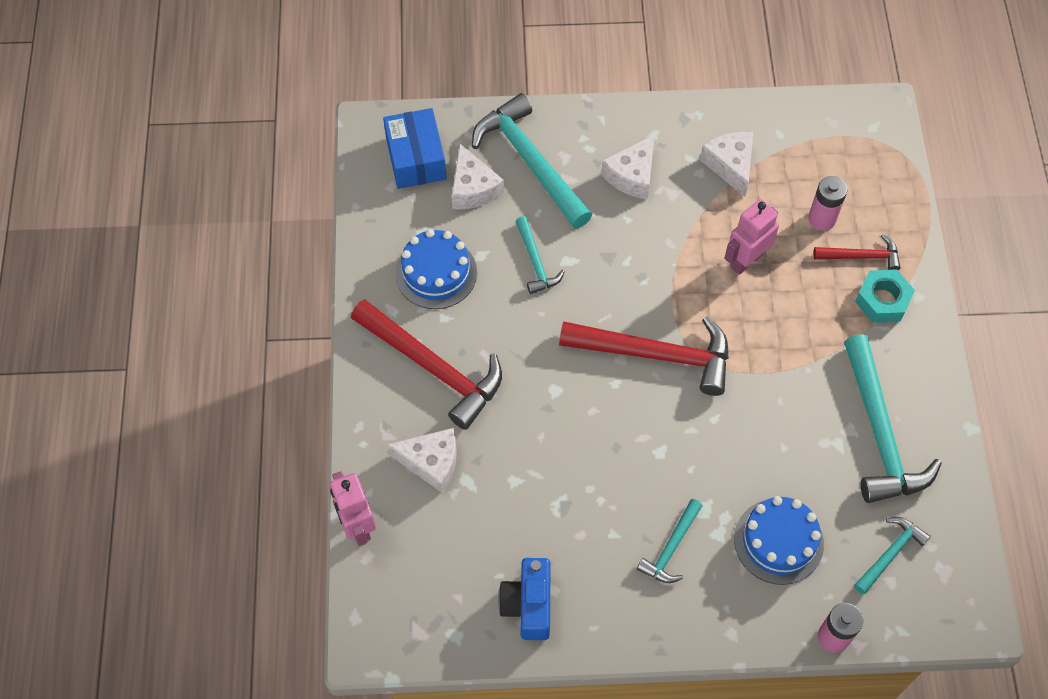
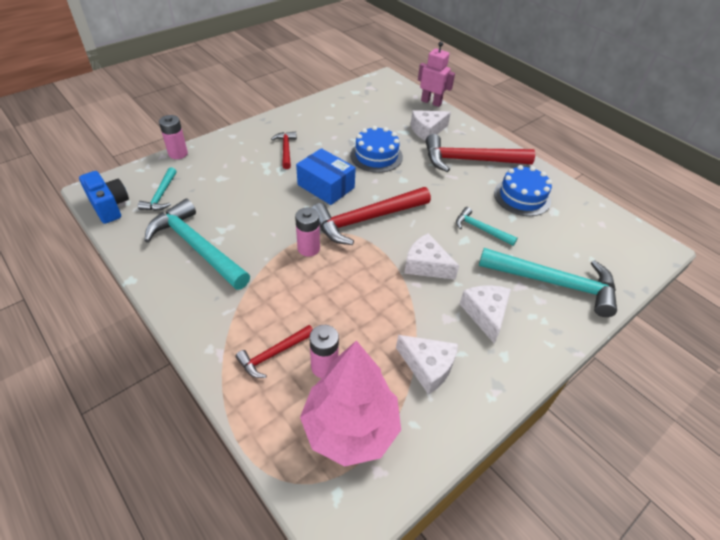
camera: 140 degrees right, 15 degrees down
blue box [383,108,447,189] -> blue box moved to [296,148,356,205]
white cheese [451,144,504,209] -> white cheese moved to [404,233,459,280]
blue camera [498,558,551,640] -> blue camera moved to [79,171,129,224]
turquoise hammer [637,499,702,583] -> red hammer [271,131,297,169]
pink robot [725,199,779,275] -> none
blue cake [734,496,824,585] -> blue cake moved to [350,126,403,173]
turquoise nut [855,269,915,323] -> none
none -> pink battery [295,208,320,256]
none -> pink tree [300,340,401,466]

